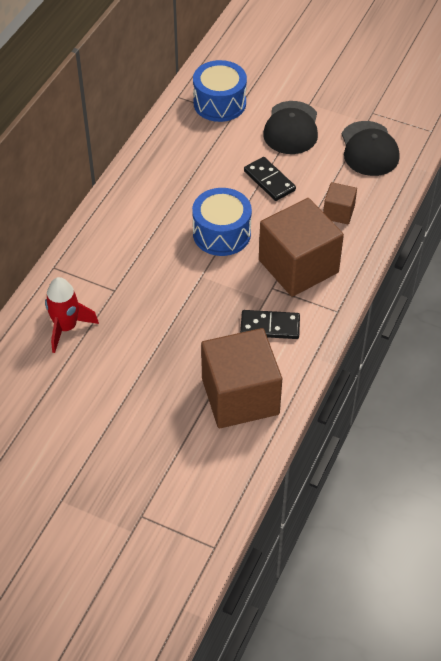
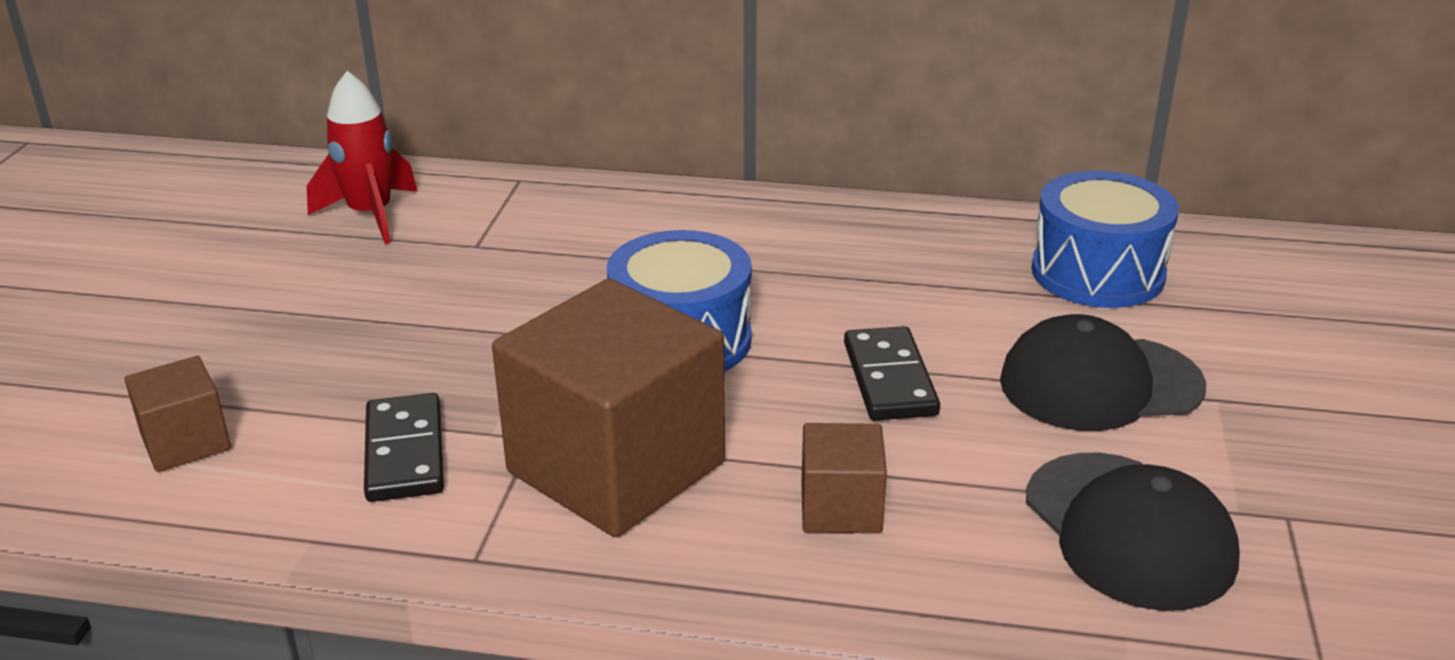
camera: 75 degrees right, 20 degrees down
brown cube [201,328,282,428] -> brown cube [124,356,231,472], size x0.48
black domino [244,157,296,201] -> black domino turned 45 degrees counterclockwise [844,326,940,421]
black cap [342,121,400,176] -> black cap turned 90 degrees counterclockwise [1026,453,1240,611]

